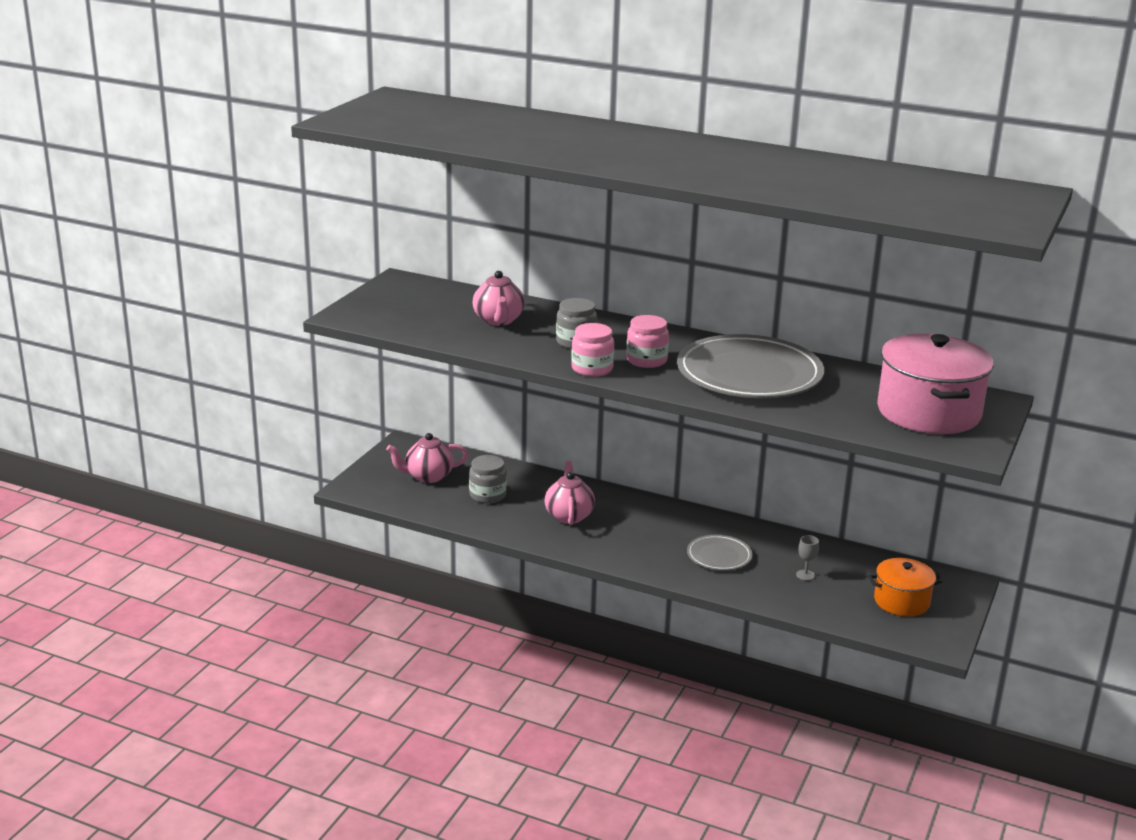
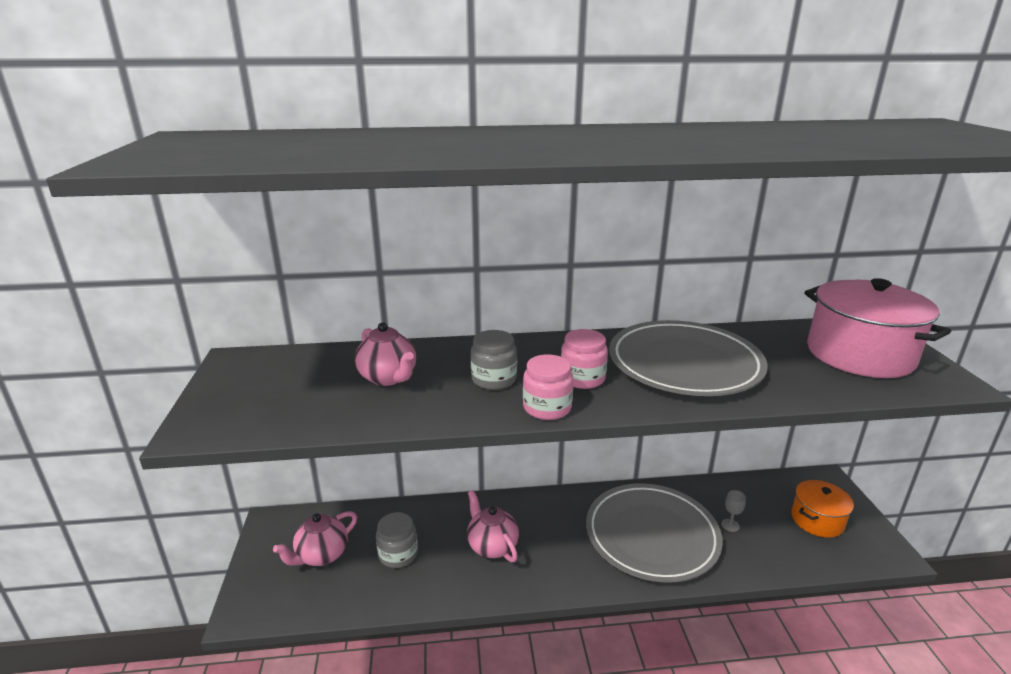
camera: 30 degrees left, 0 degrees up
grey plate [687,535,753,570] -> grey plate [586,483,723,583], size x2.10

